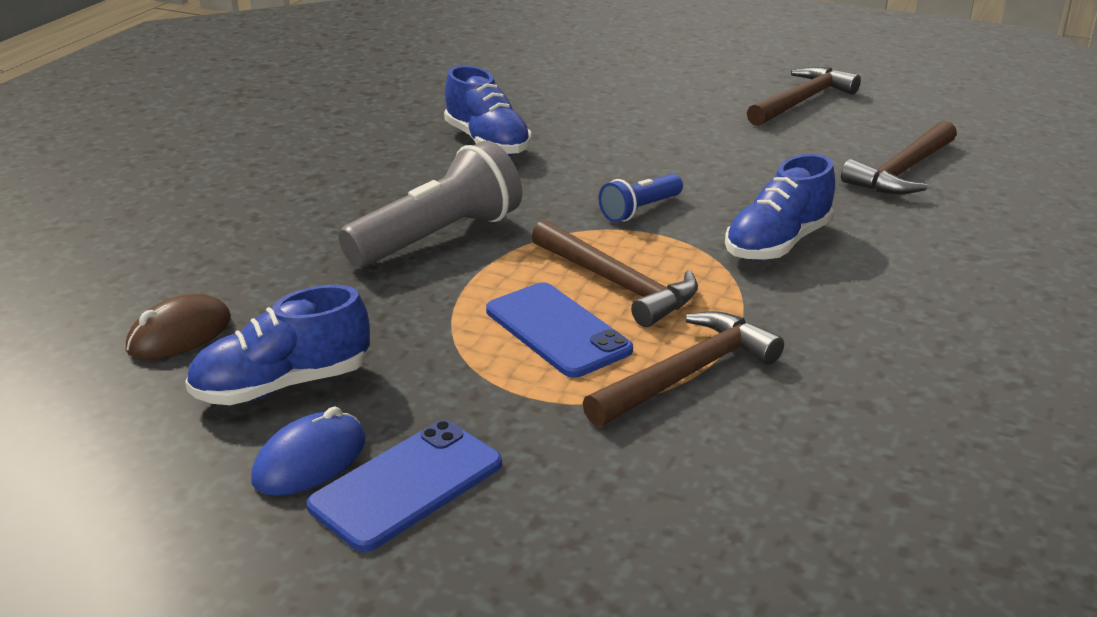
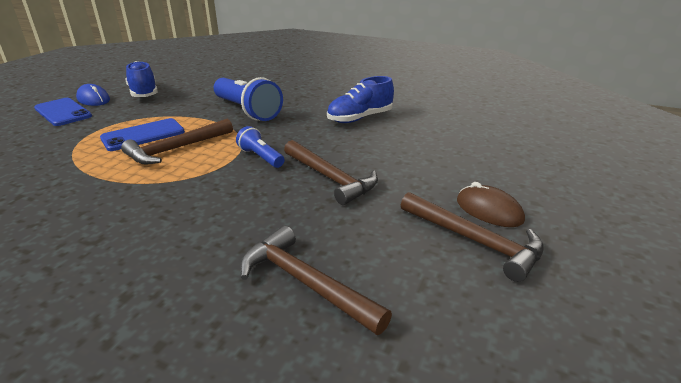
camera: 90 degrees right, 0 degrees up
brown mouse [126,294,231,360] -> brown mouse moved to [457,182,525,227]
grey flashlight [339,141,522,267] -> blue flashlight [214,77,283,121]
brown hammer [582,311,784,427] -> brown hammer moved to [284,140,378,205]
blue shoe [725,154,835,261] -> none

